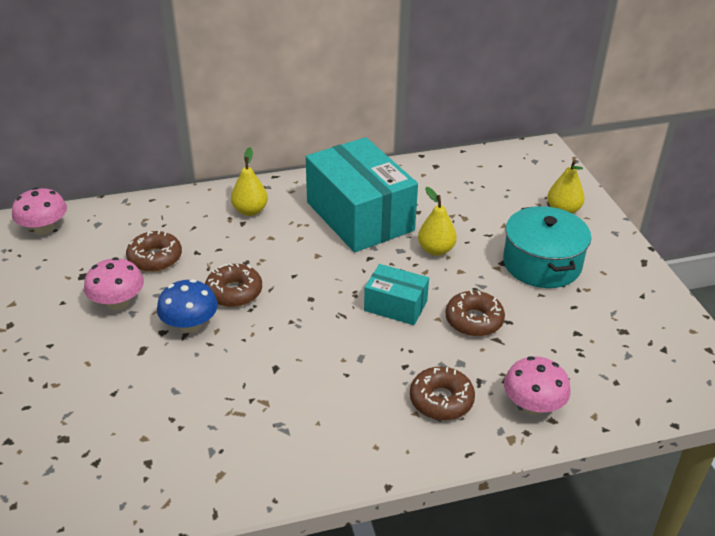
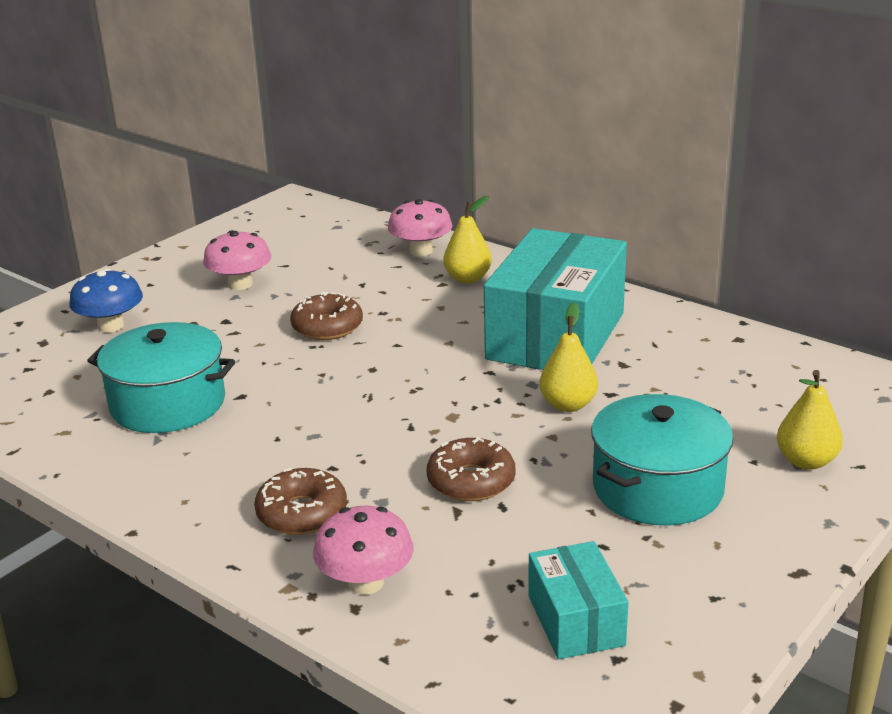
camera: 55 degrees right, 10 degrees down
pink mushroom [12,187,67,235] -> pink mushroom moved to [388,199,452,256]
brown donut [126,231,182,272] -> none
blue mushroom [157,279,218,333] -> blue mushroom moved to [70,269,143,333]
turquoise box [364,264,429,325] -> turquoise box moved to [529,541,628,659]
none -> turquoise pot [87,322,235,433]

